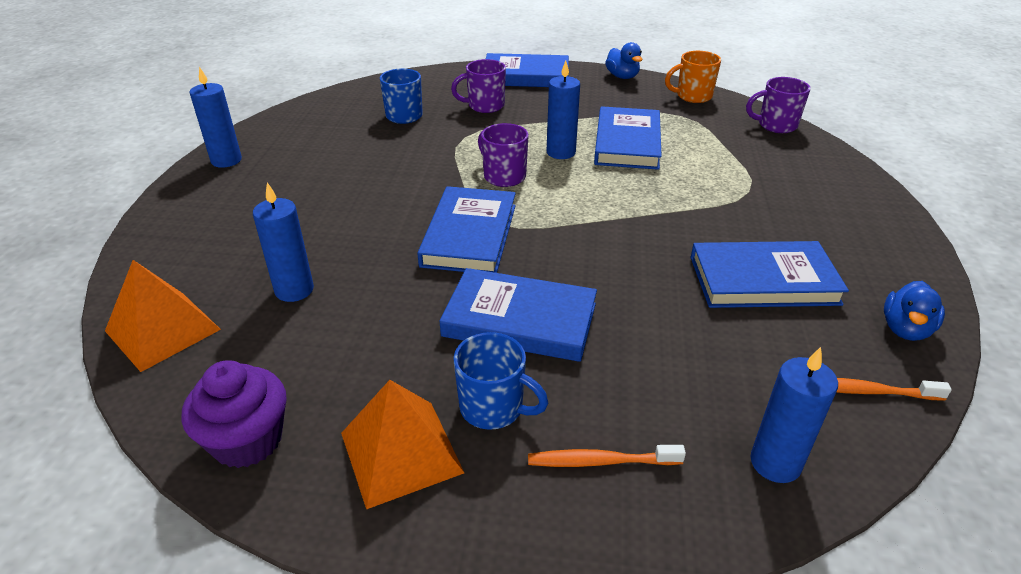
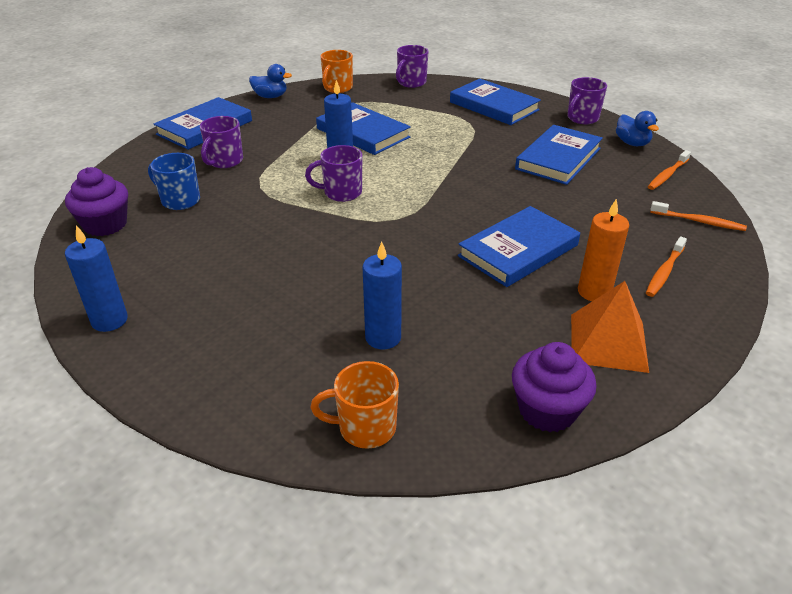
camera: 55 degrees left, 0 degrees up
orange pyramid [105,260,221,372] -> orange mug [310,361,399,449]
blue book [417,186,516,273] -> blue book moved to [450,79,541,125]
blue mug [454,332,548,430] -> orange candle [578,198,629,301]
blue candle [750,347,838,483] -> orange toothbrush [650,201,747,231]
none -> purple cupcake [65,167,128,236]
none -> purple mug [567,77,607,124]

